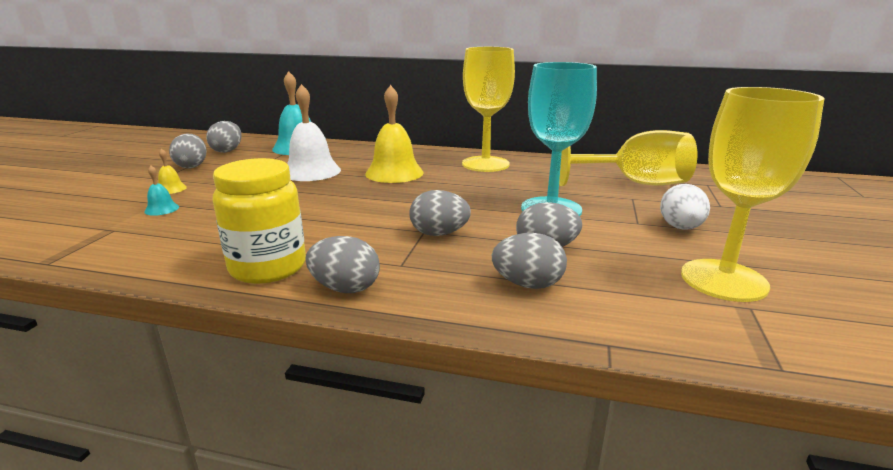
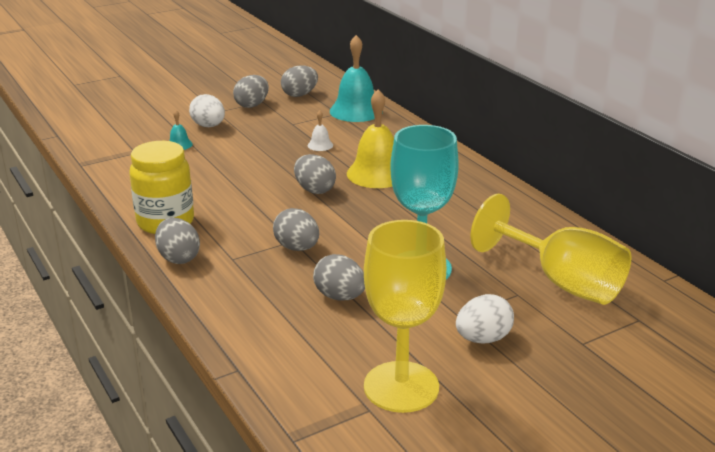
camera: 45 degrees right, 5 degrees up
yellow bell [158,148,187,194] -> white egg [189,94,225,127]
white bell [287,84,341,181] -> white bell [308,110,333,151], size x0.45
yellow goblet [462,47,515,172] -> none
grey egg [492,233,567,289] -> grey egg moved to [294,154,336,194]

